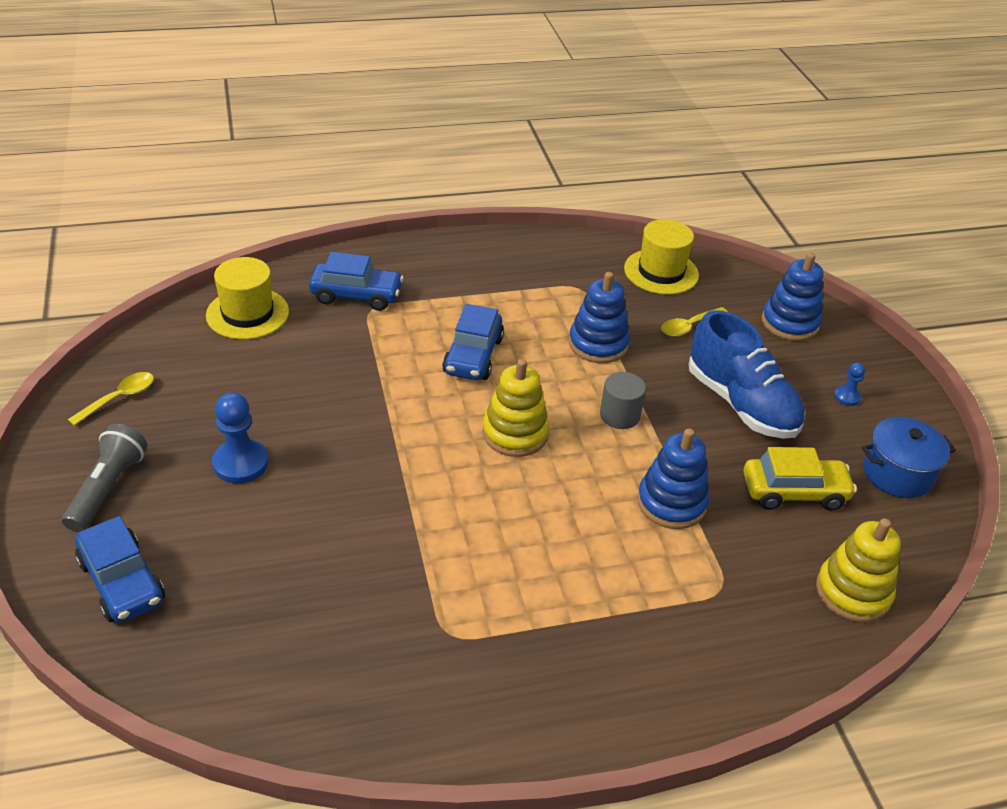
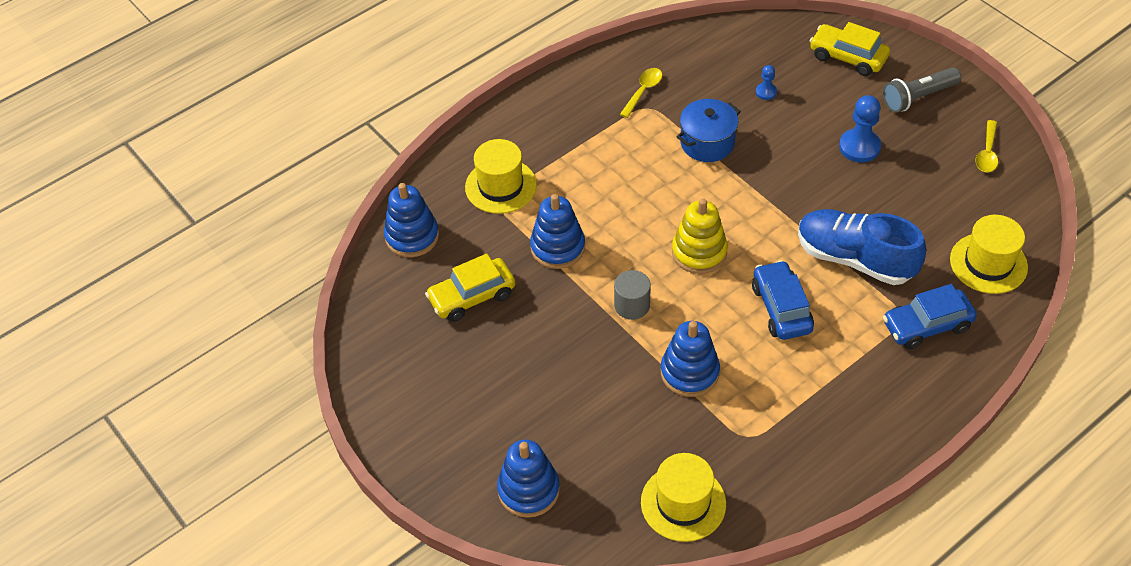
camera: 160 degrees right, 10 degrees up
grey flashlight [62,424,147,532] -> grey flashlight turned 75 degrees clockwise [883,67,961,113]
blue car [75,516,165,623] -> yellow car [810,22,890,76]
yellow spoon [661,307,728,337] -> yellow spoon moved to [620,68,662,118]
blue shoe [689,310,805,439] -> blue shoe moved to [798,209,926,285]
yellow stacking toy [816,518,901,623] -> blue stacking toy [384,183,439,257]
blue pawn [834,362,865,406] -> blue pawn moved to [756,65,777,100]
blue pot [862,417,956,498] -> blue pot moved to [677,99,741,162]
none -> yellow hat [465,139,537,214]

